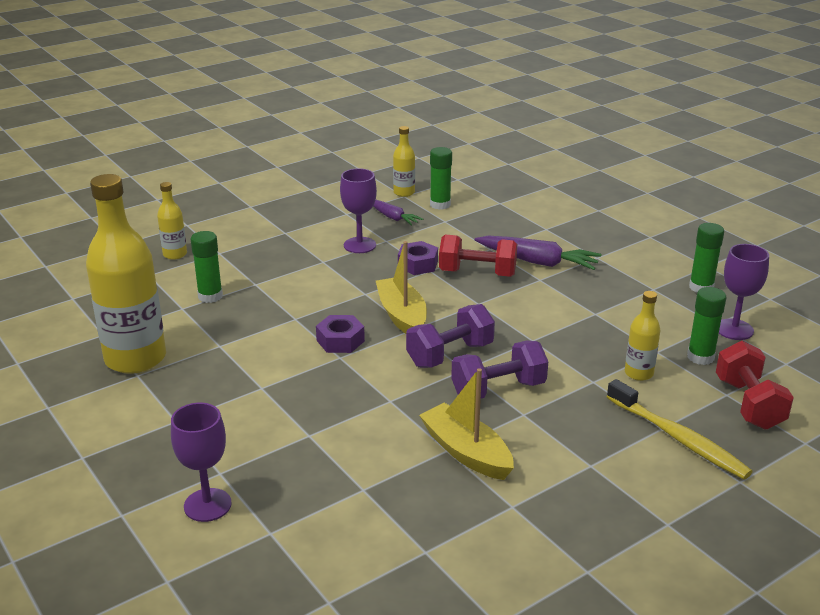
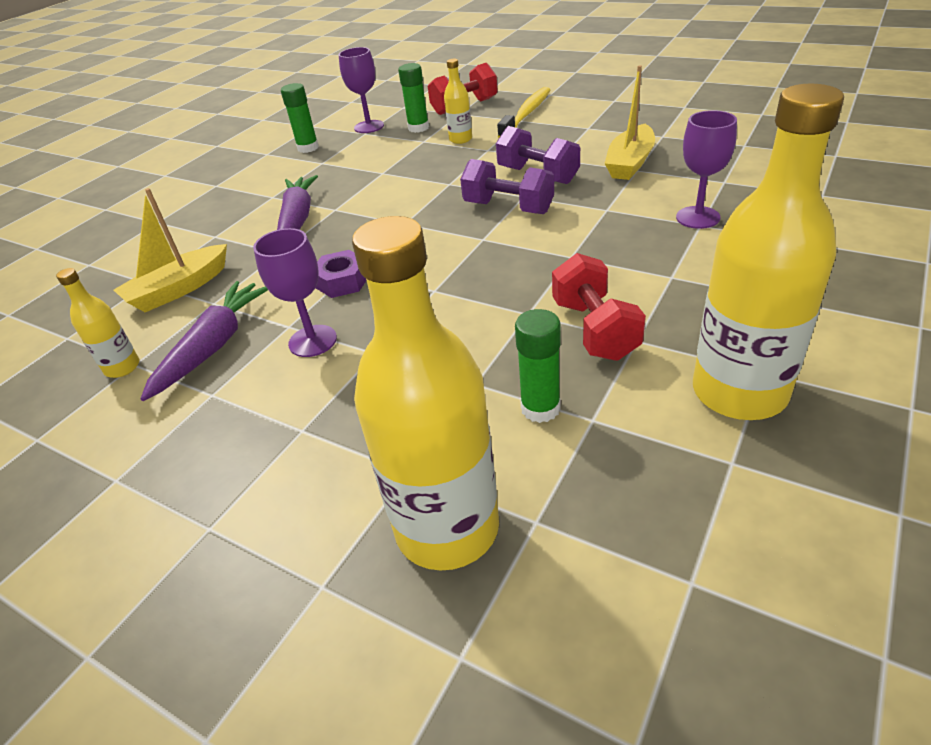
camera: 110 degrees left, 10 degrees up
yellow bottle [157,182,187,260] -> yellow bottle [352,216,499,571], size x2.15
purple goblet [171,403,232,522] -> purple goblet moved to [676,110,737,229]
purple nut [316,315,365,353] -> none
purple carrot [373,200,423,226] -> purple carrot [140,281,268,401], size x1.64
yellow boat [376,241,427,334] -> yellow boat moved to [114,188,227,312]
green glue stick [430,147,452,210] -> none
red dumbbell [439,235,517,277] -> red dumbbell moved to [552,253,646,361]

